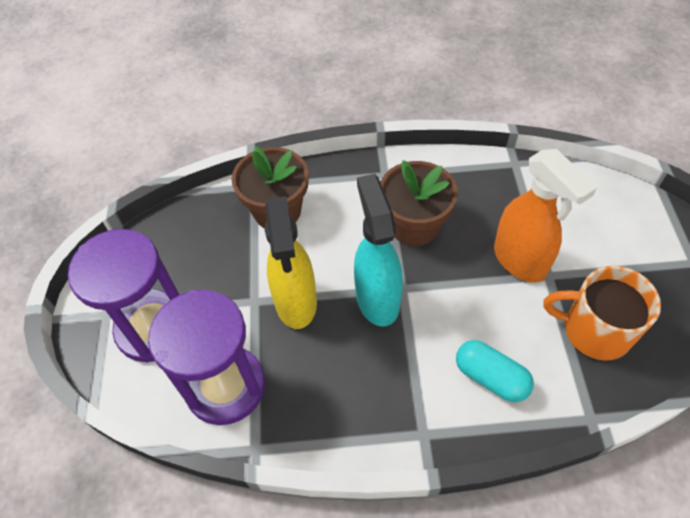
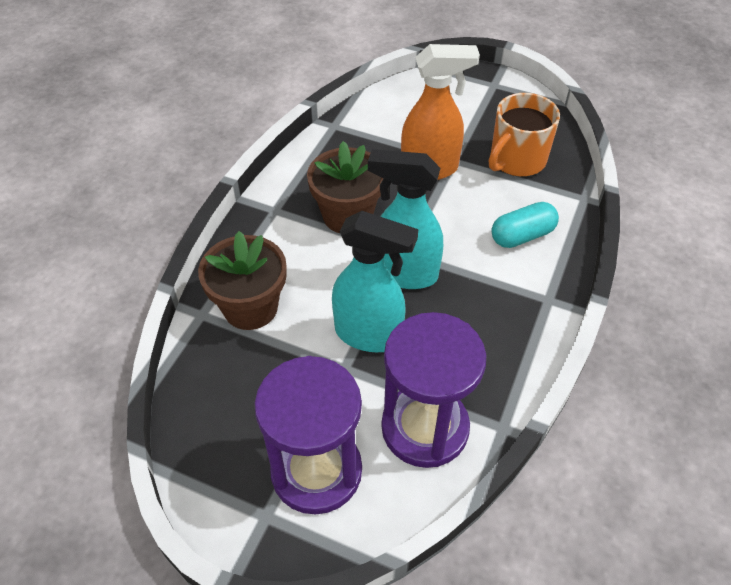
camera: 65 degrees left, 5 degrees down
yellow spray bottle [264,196,317,329] -> turquoise spray bottle [332,211,418,352]

